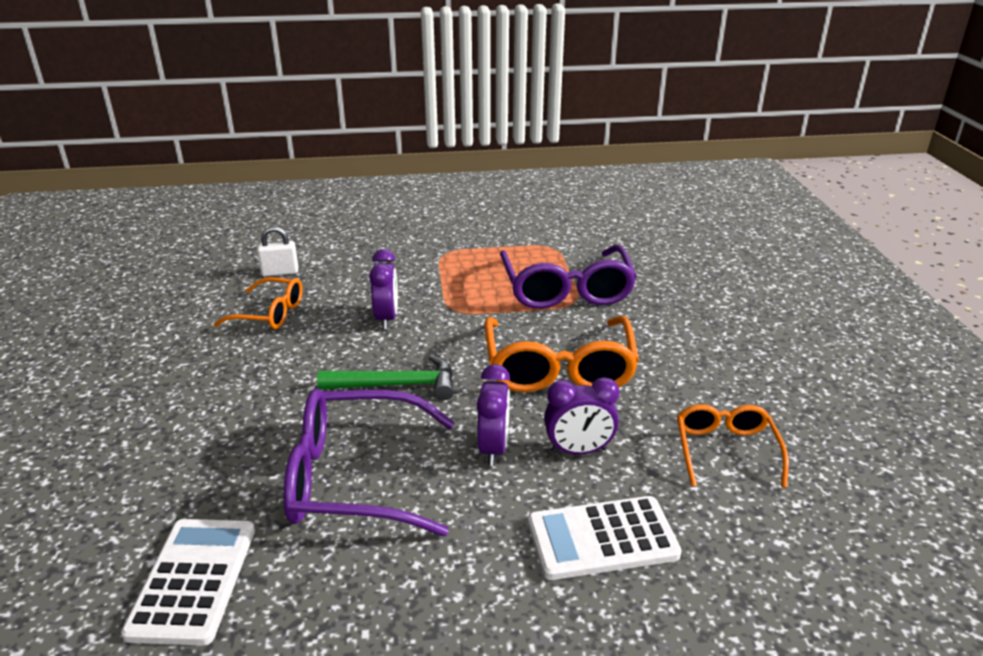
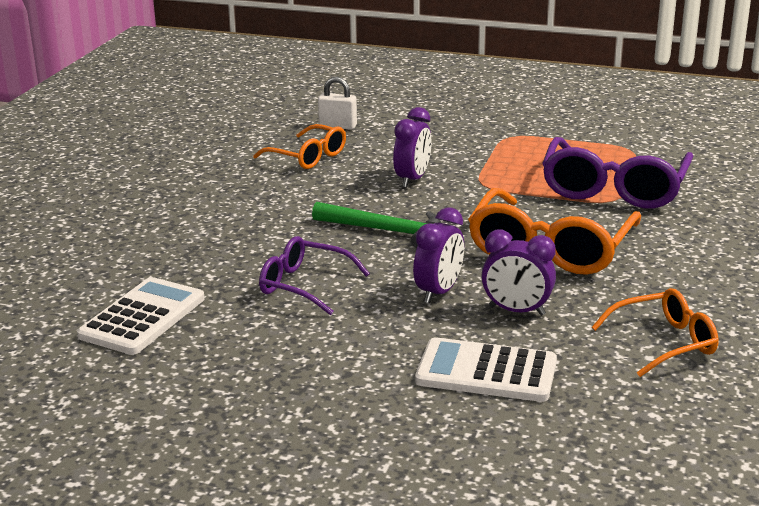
camera: 25 degrees right, 5 degrees down
purple glasses [283,389,455,536] -> purple glasses [259,236,370,315], size x0.59
orange glasses [677,404,789,488] -> orange glasses turned 45 degrees clockwise [592,288,718,377]

